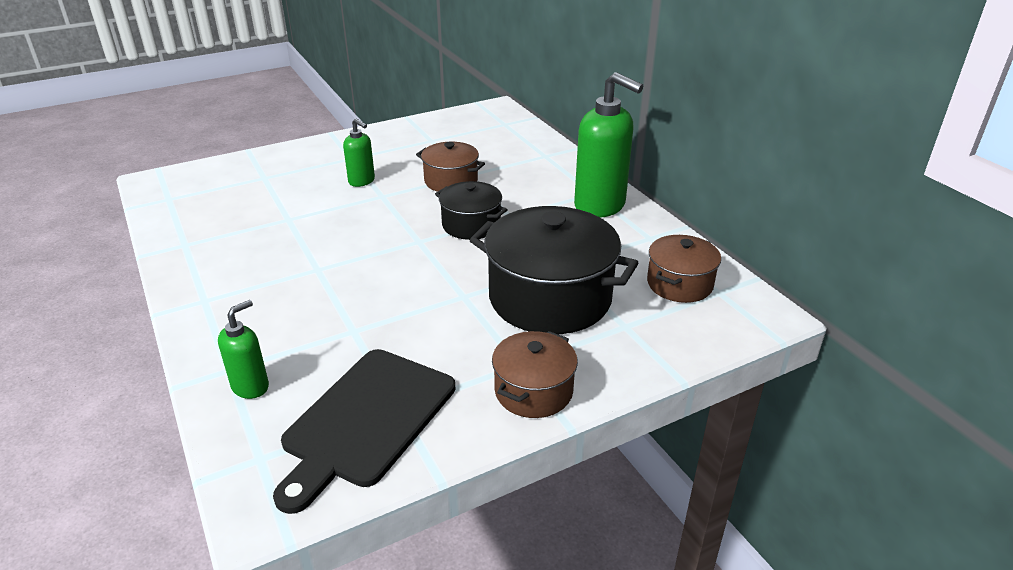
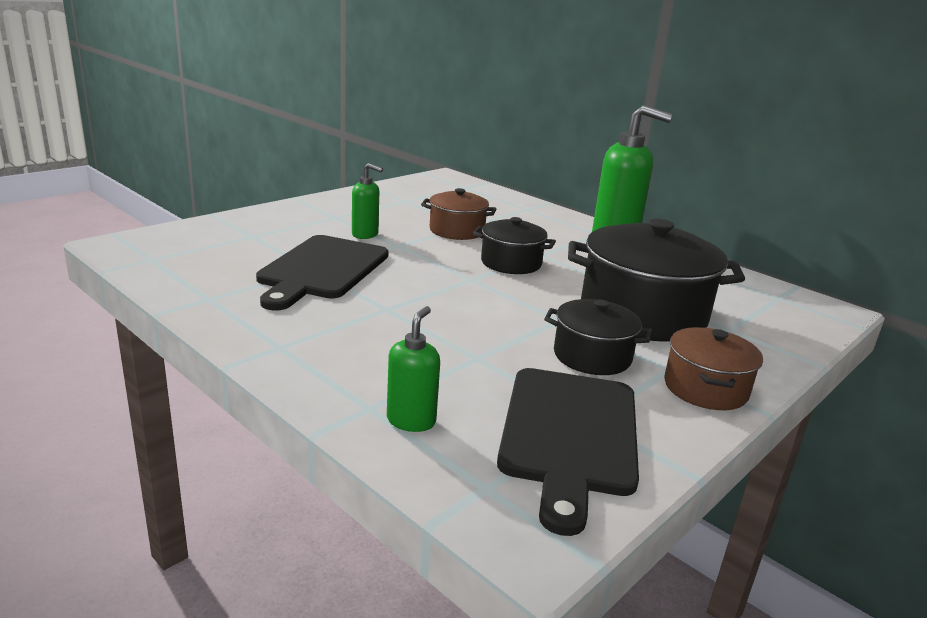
camera: 20 degrees left, 10 degrees down
brown pot [647,235,721,303] -> none
none -> black cutting board [256,235,389,311]
none -> black pot [544,299,652,375]

